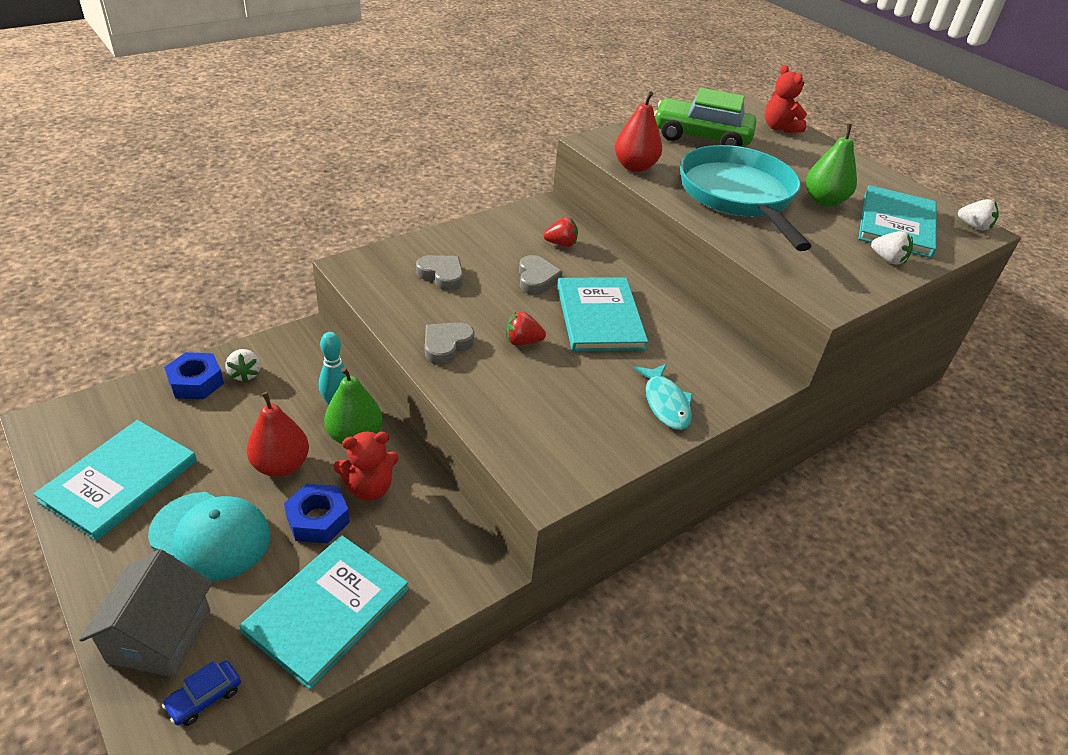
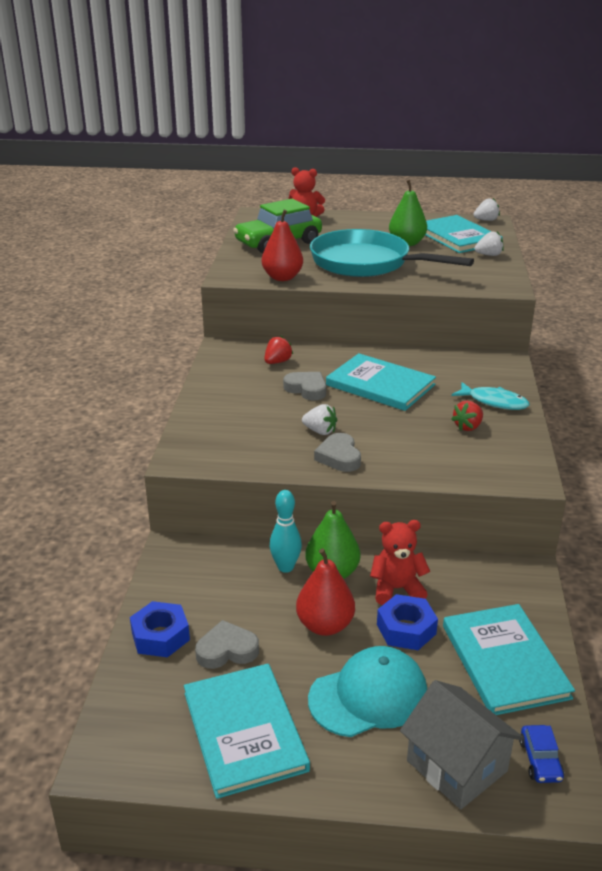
camera: 45 degrees left, 10 degrees down
white strawberry [226,349,260,383] -> white strawberry moved to [302,404,337,435]
red teddy bear [334,432,399,501] -> red teddy bear turned 120 degrees counterclockwise [370,520,430,605]
grey heart [416,255,463,291] -> grey heart moved to [195,620,259,669]
red strawberry [506,312,546,346] -> red strawberry moved to [451,400,483,431]

